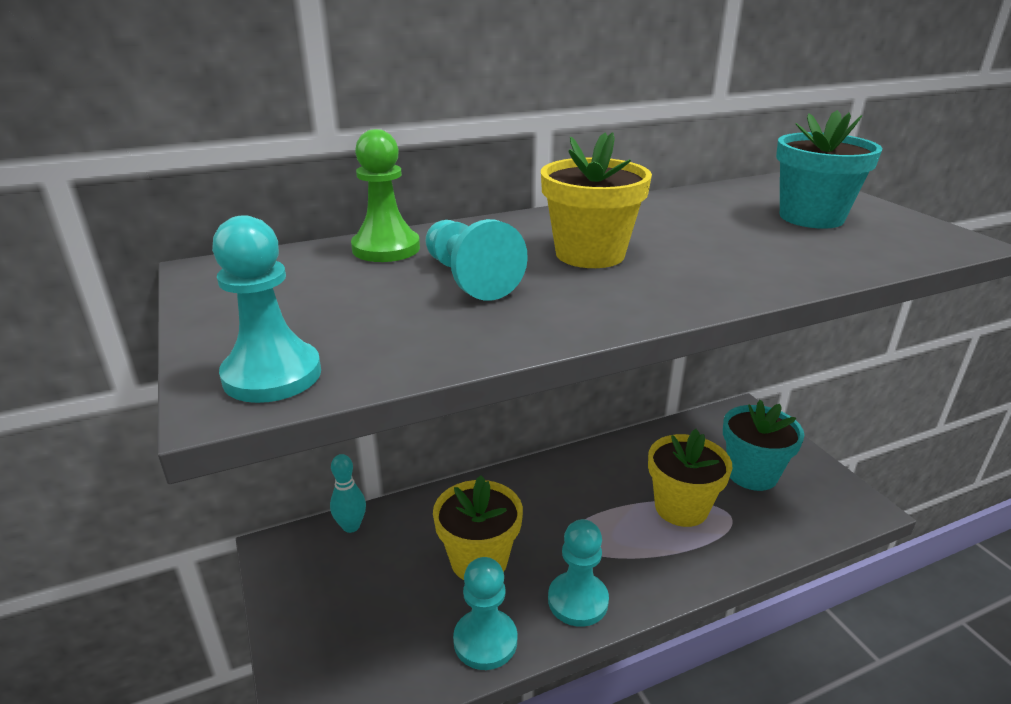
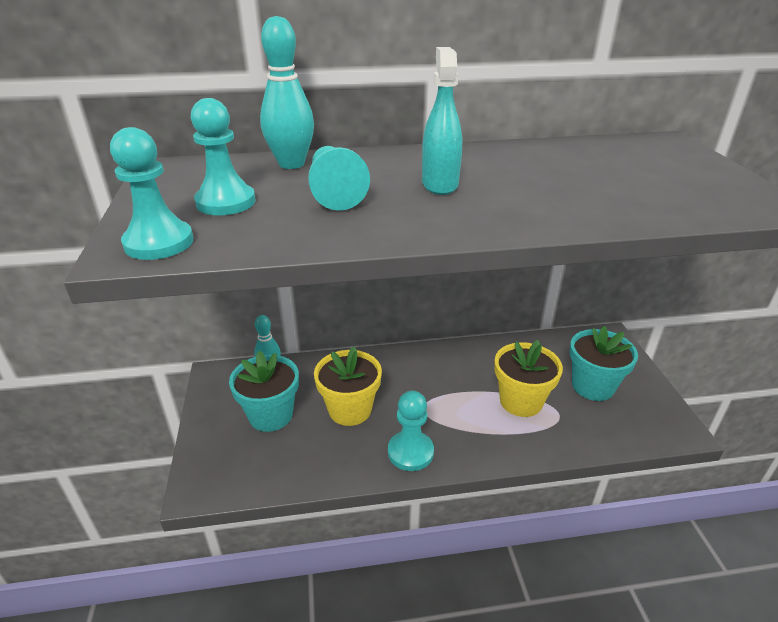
camera: 15 degrees right, 5 degrees up
green pawn [351,129,420,262] -> turquoise bowling pin [260,16,314,169]
turquoise pawn [453,557,517,670] -> turquoise pawn moved to [191,98,256,215]
yellow flower pot [541,132,652,268] -> turquoise spray bottle [422,47,462,195]
turquoise flower pot [776,110,882,229] -> turquoise flower pot moved to [229,351,299,432]

